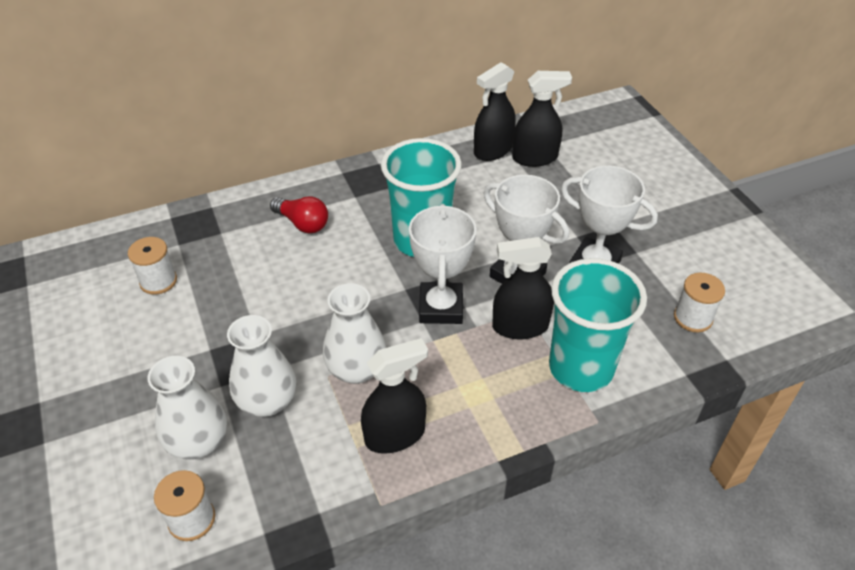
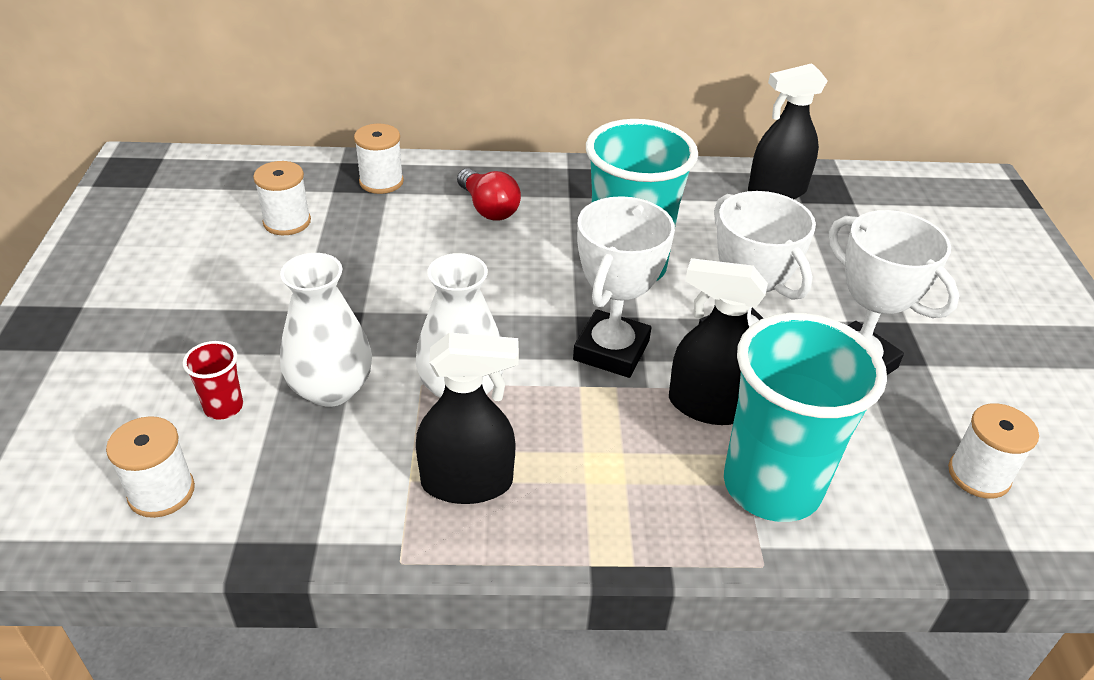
camera: 20 degrees right, 5 degrees down
white vase [148,356,227,460] -> red cup [183,341,243,420]
black spray bottle [512,71,572,167] -> none
none -> white spool [354,124,404,194]

